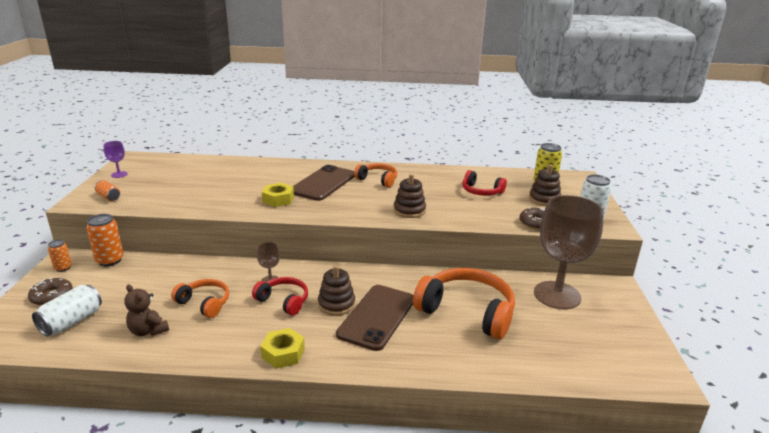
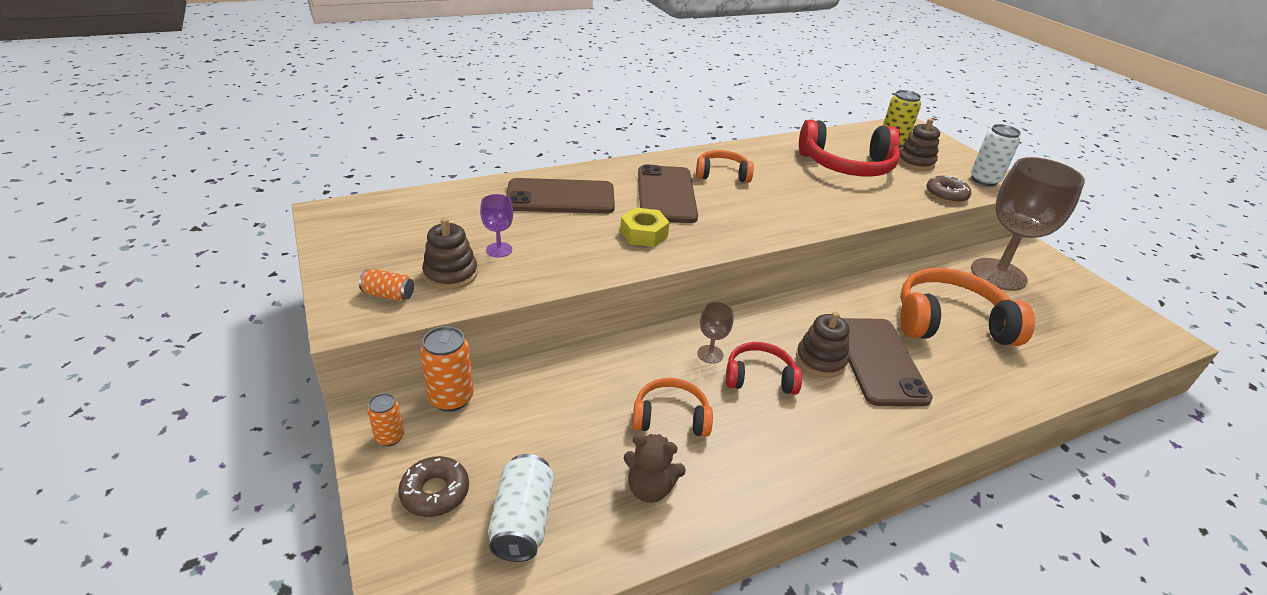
camera: 30 degrees left, 10 degrees up
purple goblet [104,141,127,178] -> purple goblet moved to [480,194,513,258]
yellow nut [260,328,305,369] -> none
brown stacking toy [394,174,426,218] -> brown stacking toy moved to [422,218,478,290]
red headphones [463,170,507,196] -> red headphones [799,120,900,177], size x1.81
none -> brown phone [506,178,615,214]

